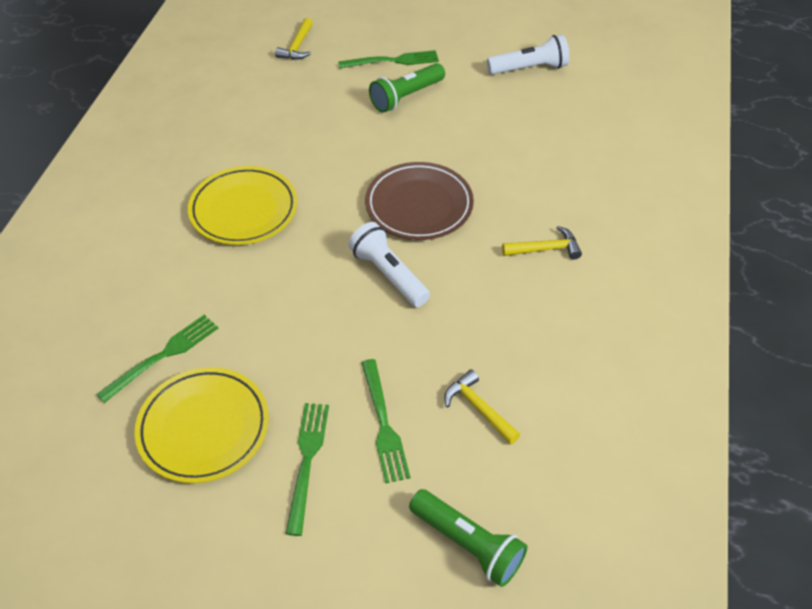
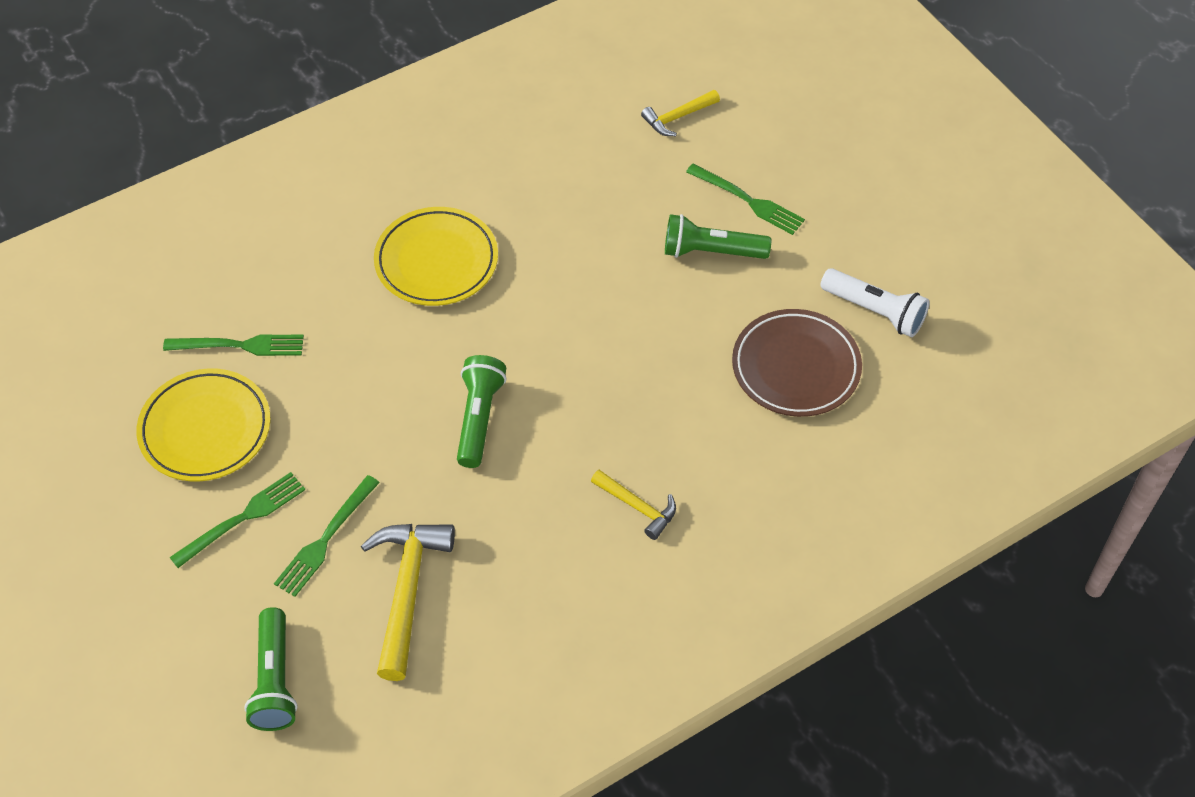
camera: 45 degrees right, 5 degrees up
white flashlight [348,222,430,307] -> green flashlight [457,355,507,468]
brown plate [365,162,474,240] -> brown plate moved to [732,309,862,417]
yellow hammer [444,369,520,444] -> yellow hammer [361,524,455,681], size x1.77

